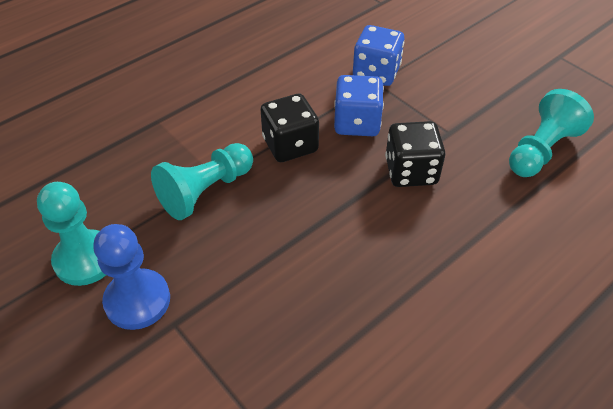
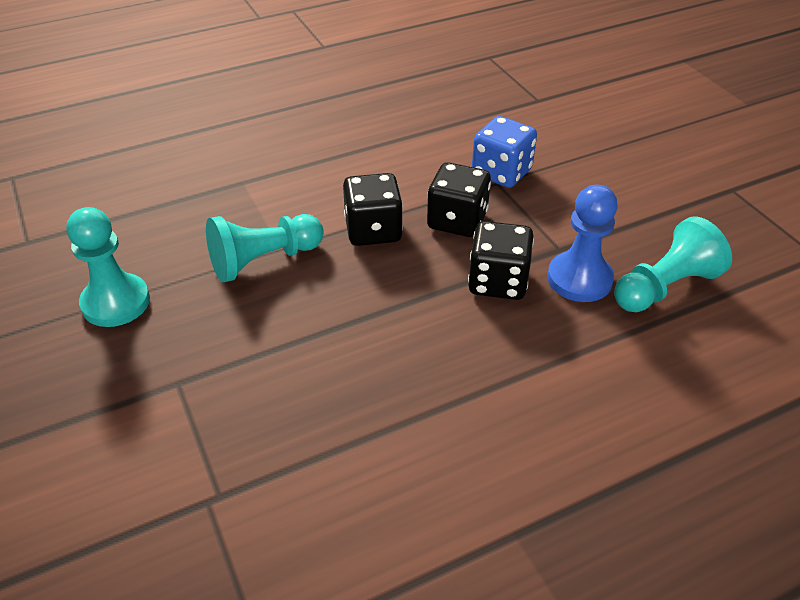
camera: 15 degrees right, 5 degrees down
blue pawn [94,224,170,330] -> blue pawn moved to [548,185,618,302]
blue dice [334,75,384,136] -> black dice [427,162,491,237]

